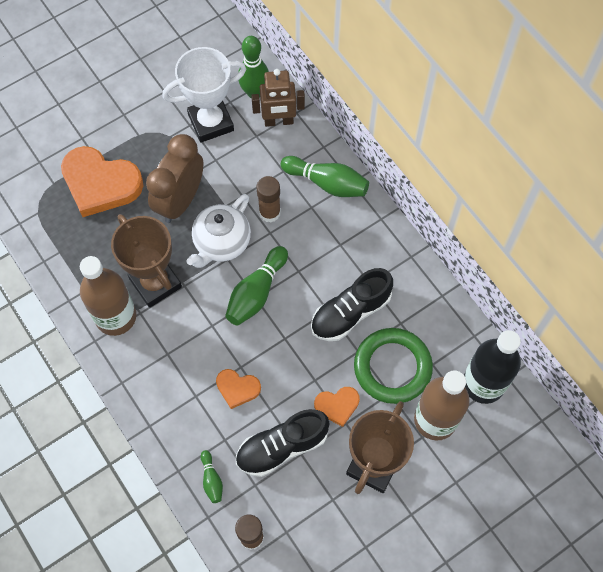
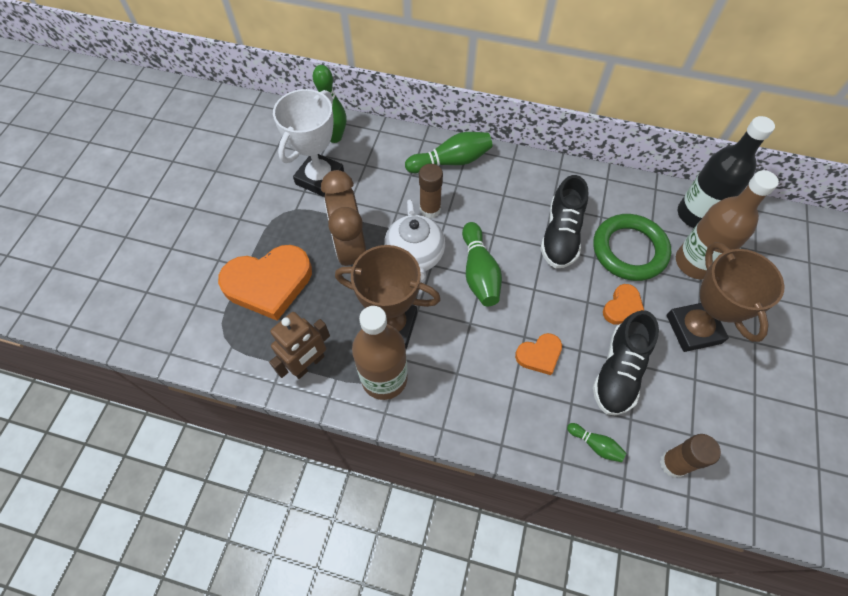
camera: 40 degrees left, 5 degrees down
brown robot [251,69,305,127] -> brown robot moved to [269,312,330,379]

